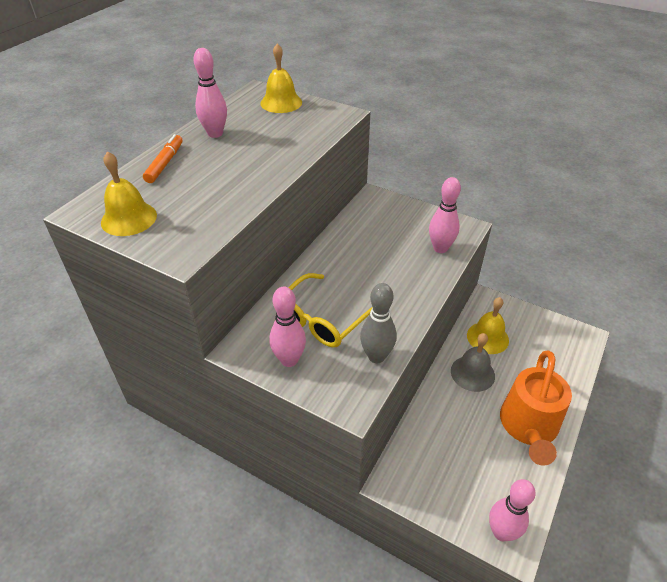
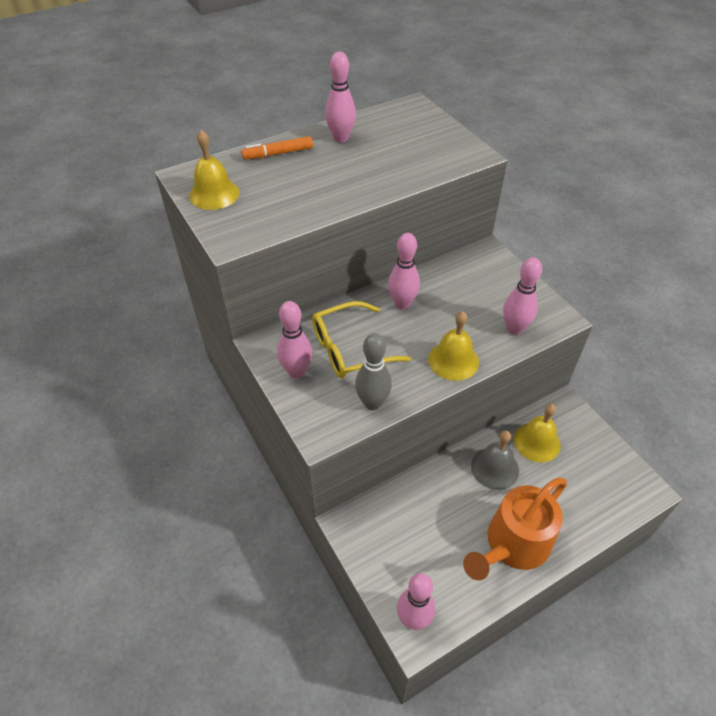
camera: 30 degrees right, 5 degrees up
orange marker [143,134,183,183] -> orange marker turned 150 degrees counterclockwise [241,136,313,160]
yellow bell [260,43,302,113] -> yellow bell moved to [428,311,479,381]
none -> pink bowling pin [388,233,420,310]

